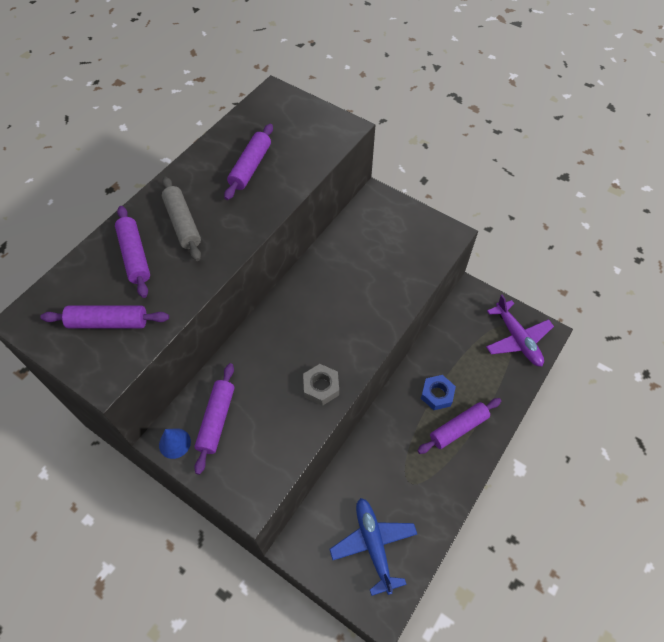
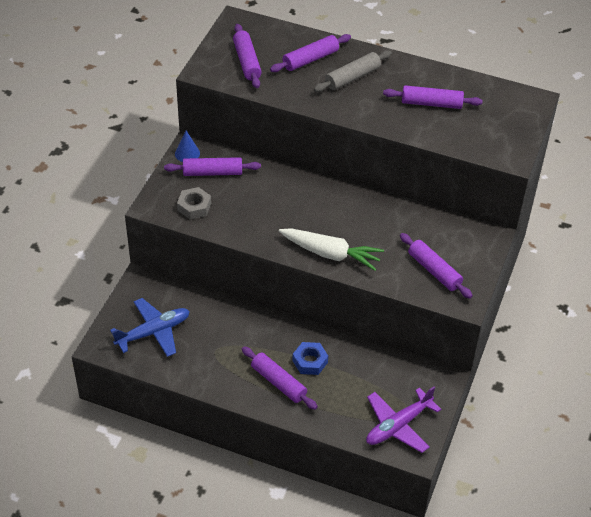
camera: 75 degrees right, 10 degrees down
grey nut [303,364,339,406] -> grey nut moved to [177,187,211,219]
none -> white carrot [279,228,384,271]
none -> purple rolling pin [400,233,473,299]

